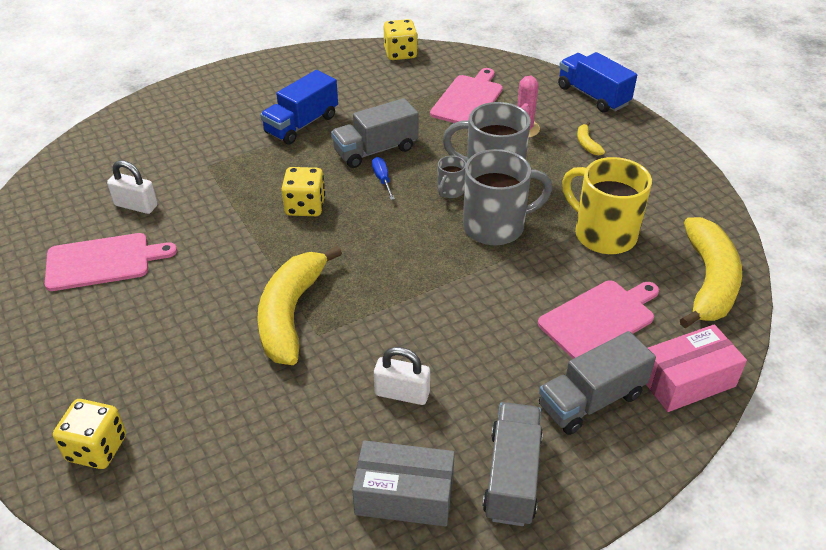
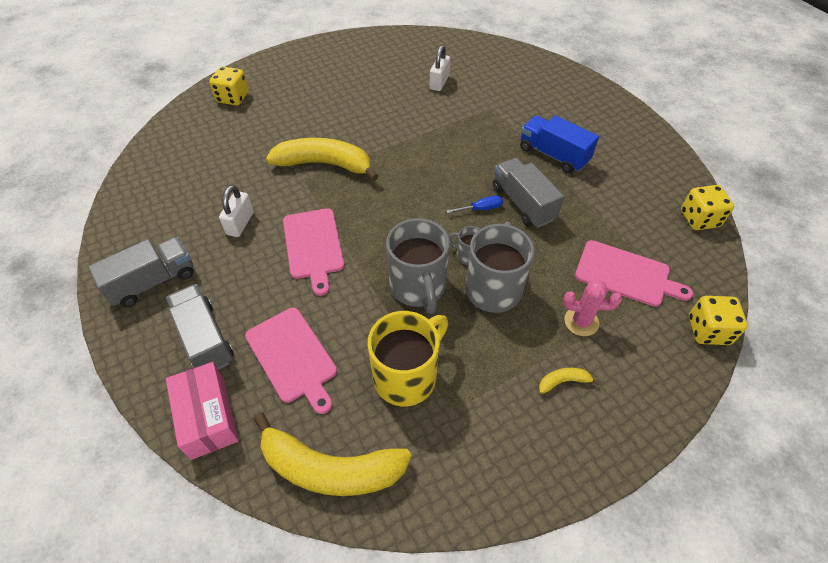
camera: 90 degrees right, 10 degrees up
pink cutting board [45,233,177,291] -> pink cutting board moved to [283,208,344,296]
yellow dice [281,167,325,216] -> yellow dice moved to [689,296,748,345]
grey box [352,440,455,527] -> none
grey truck [482,402,543,526] -> grey truck turned 45 degrees counterclockwise [88,237,194,308]
blue truck [558,52,637,113] -> none

